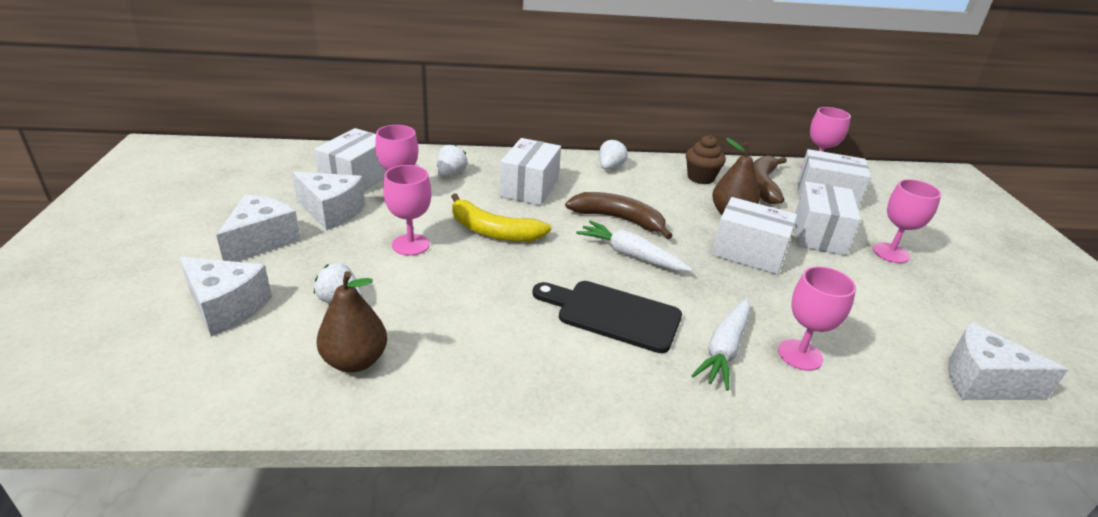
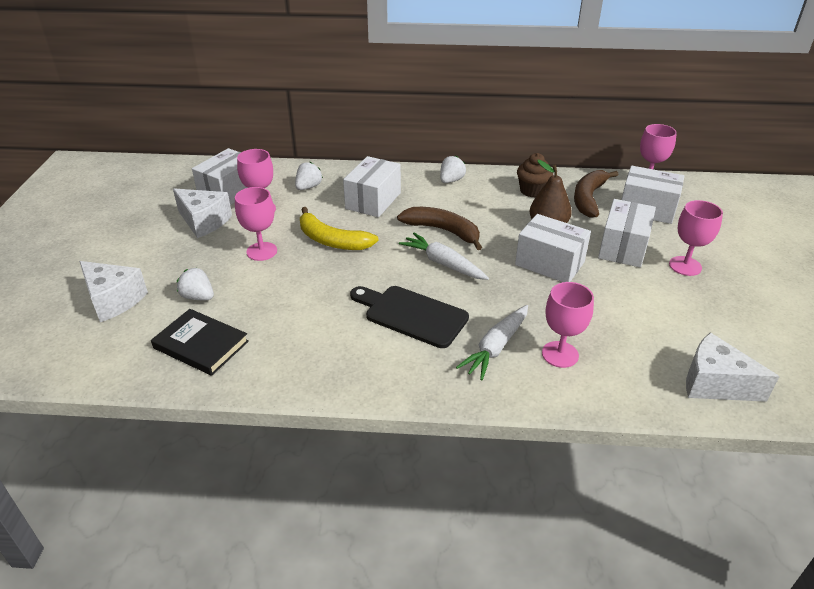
camera: 10 degrees right, 5 degrees up
white cheese [216,194,301,262] -> none
brown pear [317,271,387,372] -> black book [151,309,249,376]

